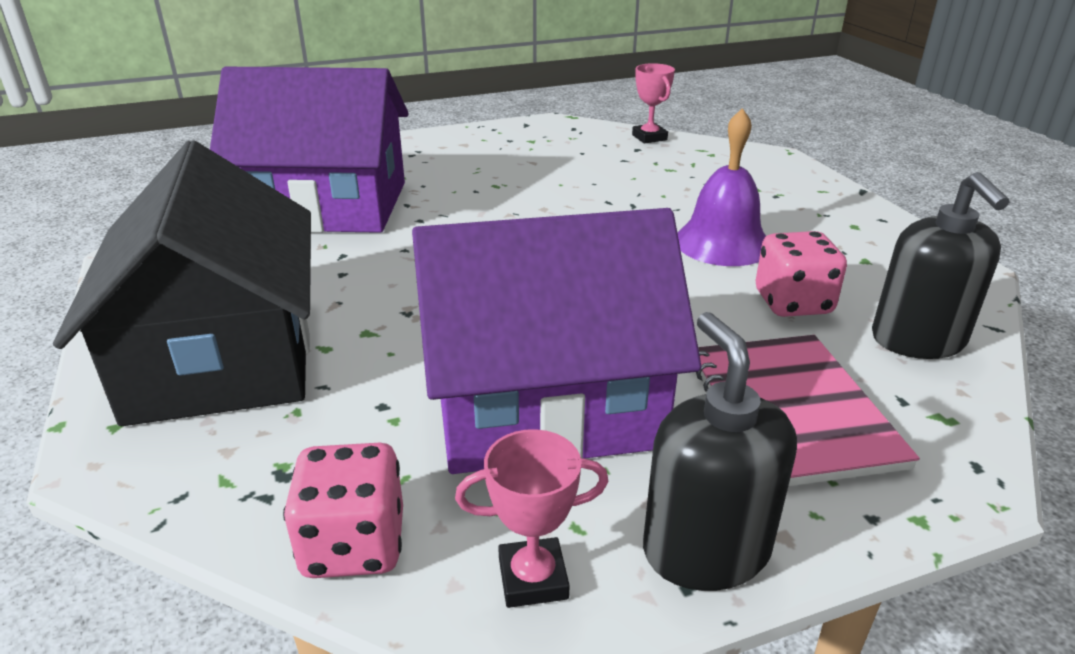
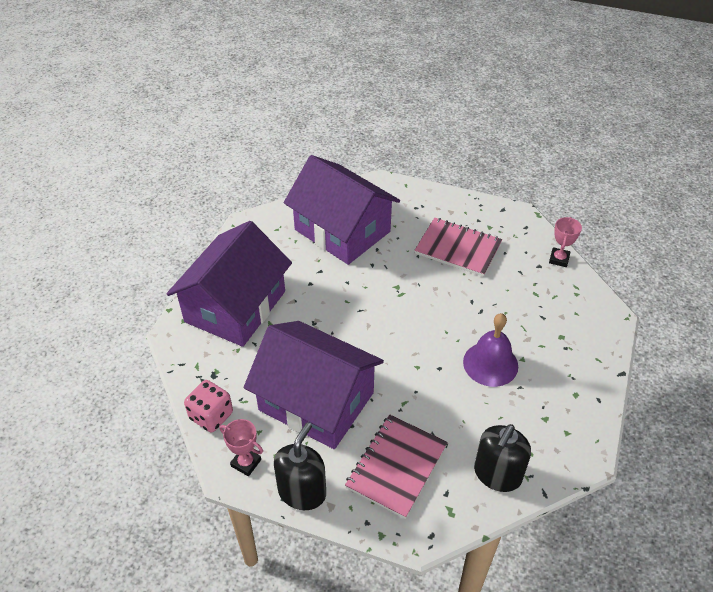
camera: 40 degrees right, 15 degrees up
black house [53,140,311,426] -> purple house [166,221,292,347]
pink dice [756,231,847,317] -> none
none -> pink notebook [414,218,502,277]

